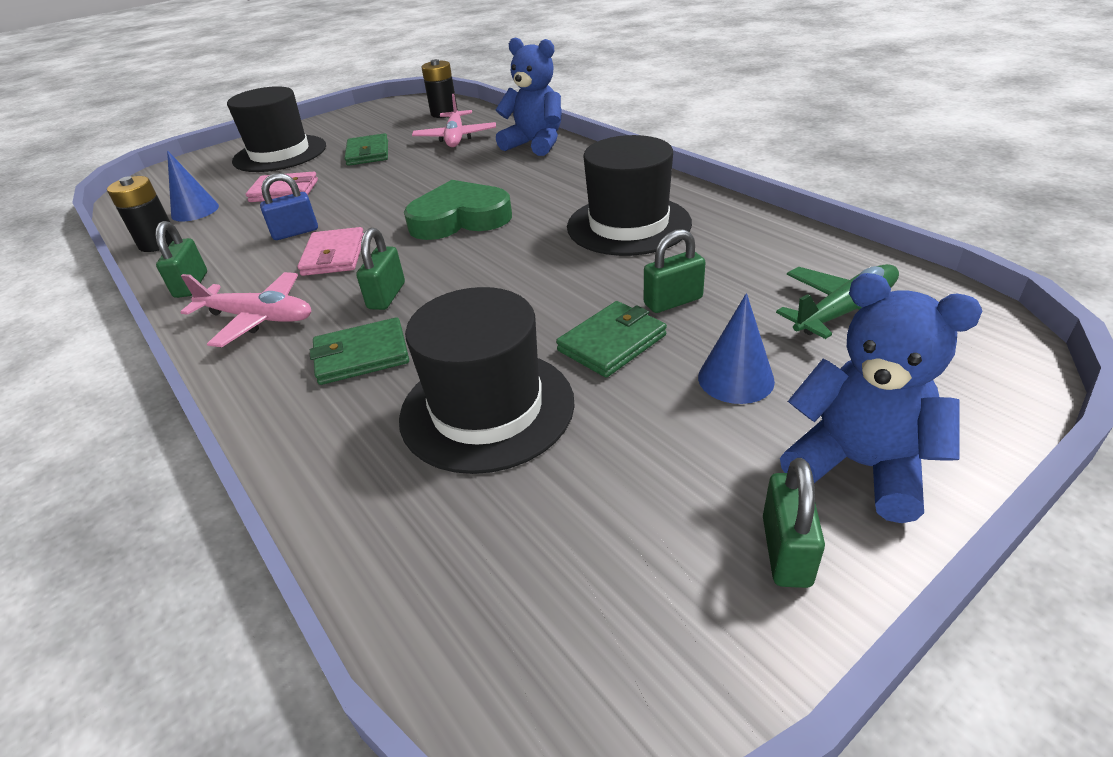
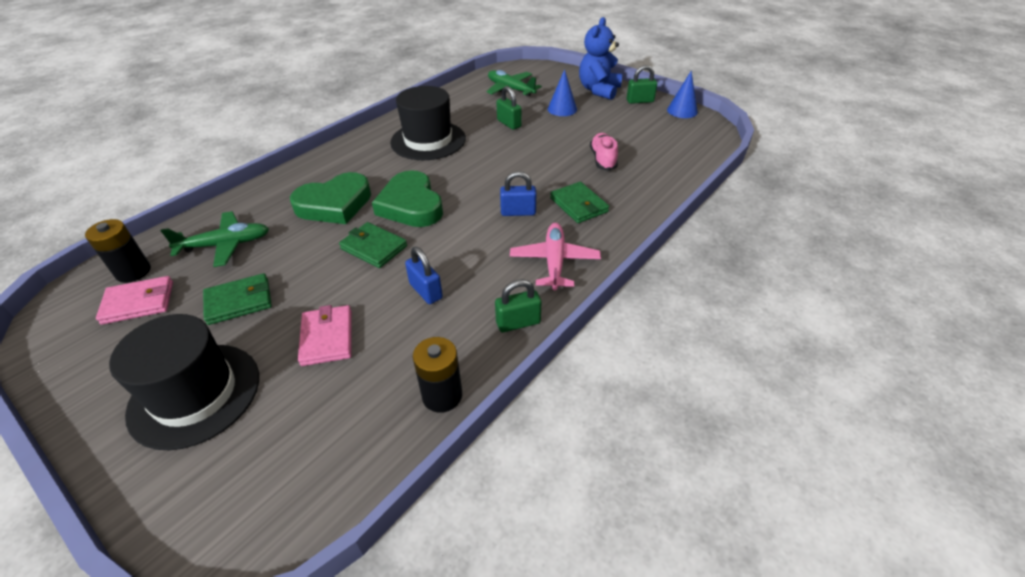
camera: 105 degrees left, 5 degrees up
blue cone [167,150,219,222] -> blue cone moved to [667,71,698,118]
pink wallet [298,227,364,276] -> pink wallet moved to [96,276,173,325]
green padlock [356,228,405,310] -> blue padlock [500,171,536,216]
black hat [399,287,575,474] -> pink shoe [590,133,618,171]
pink plane [412,94,496,147] -> green plane [161,211,269,267]
blue teddy bear [496,37,562,156] -> none
green wallet [556,301,667,378] -> green wallet moved to [339,222,407,268]
none -> green heart [290,172,371,224]

